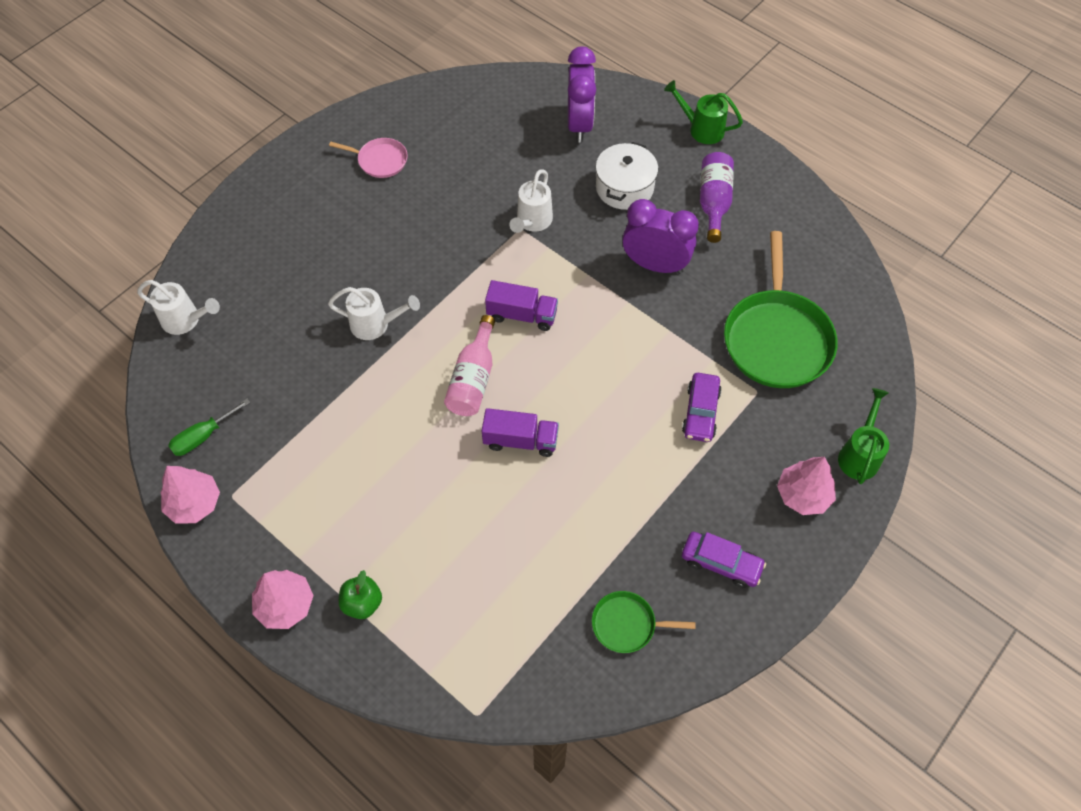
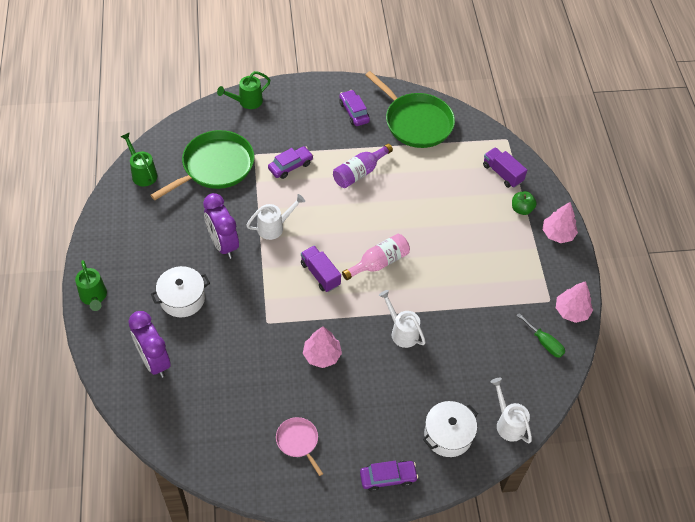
camera: 140 degrees left, 5 degrees down
green screwdriver [168,399,250,456] -> green screwdriver turned 45 degrees clockwise [517,313,565,358]
purple truck [482,408,559,457] -> purple truck moved to [483,147,527,188]
white watering can [509,169,553,233] -> white watering can moved to [246,194,305,240]
purple clock [568,47,596,142] -> purple clock turned 75 degrees counterclockwise [128,311,171,378]
green pan [592,591,695,653] -> green pan [366,71,455,148], size x2.03
purple bottle [700,152,734,243] -> purple bottle moved to [333,144,393,188]
pink tree [777,457,836,515] -> pink tree moved to [303,326,342,368]
none -> green watering can [120,132,157,187]
none -> purple car [360,461,418,491]
none -> white pot [423,401,478,457]

